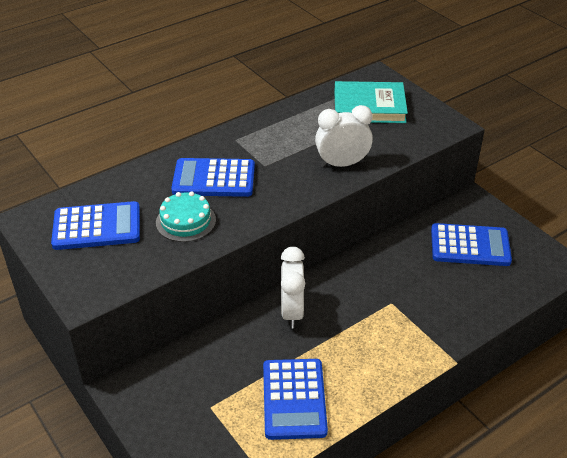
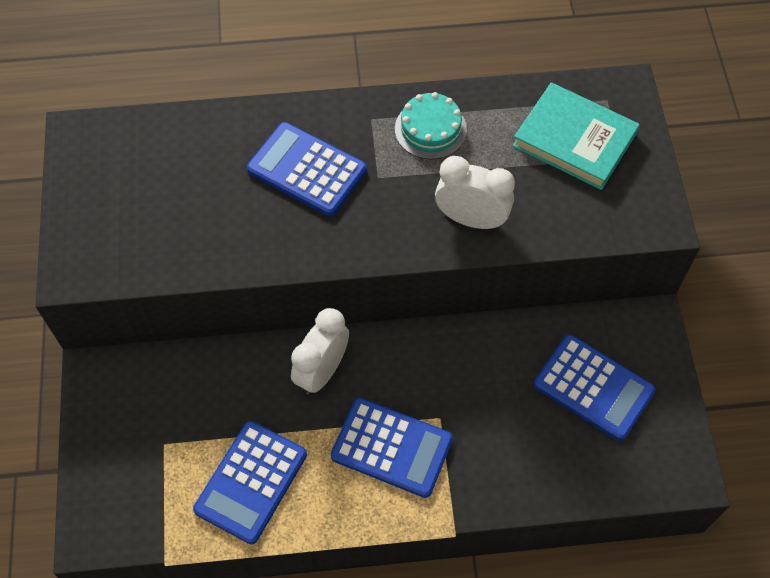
camera: 30 degrees right, 20 degrees up
blue calculator [51,201,140,250] -> blue calculator moved to [331,398,453,498]
turquoise cake [156,191,216,242] -> turquoise cake moved to [395,92,467,159]

